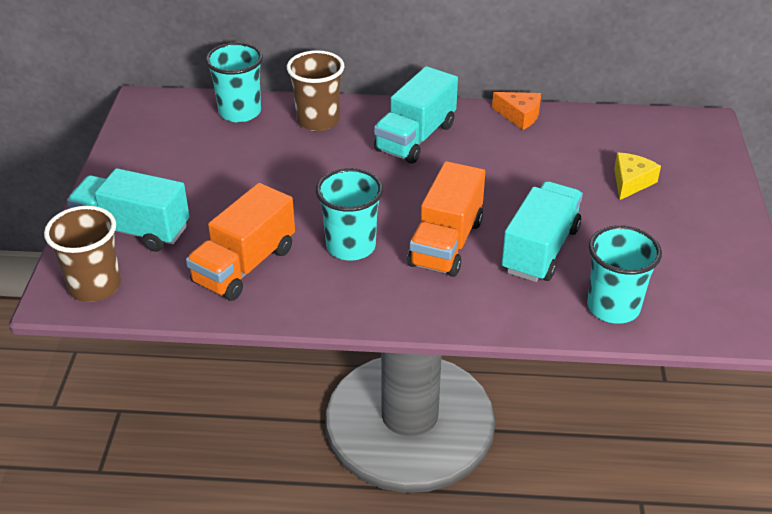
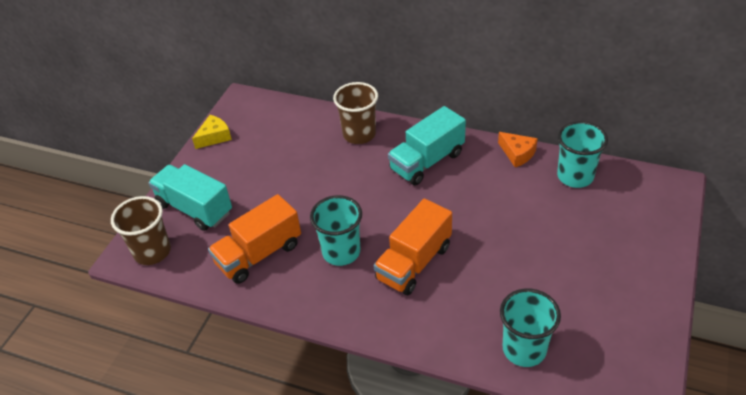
camera: 20 degrees right, 5 degrees up
turquoise cup [205,43,263,123] -> turquoise cup moved to [557,121,608,188]
turquoise truck [502,181,583,282] -> none
yellow cheese [614,152,661,200] -> yellow cheese moved to [192,115,232,149]

